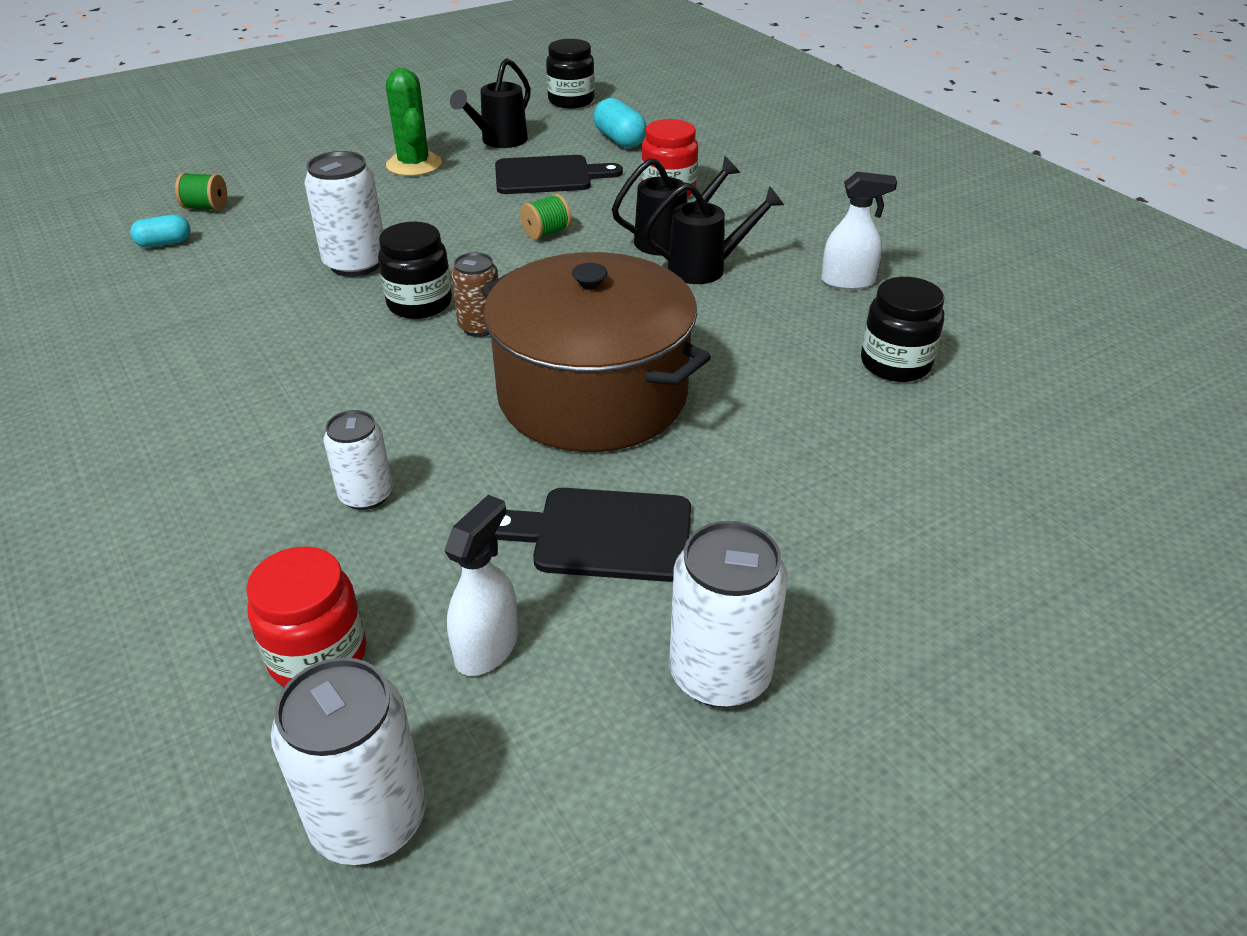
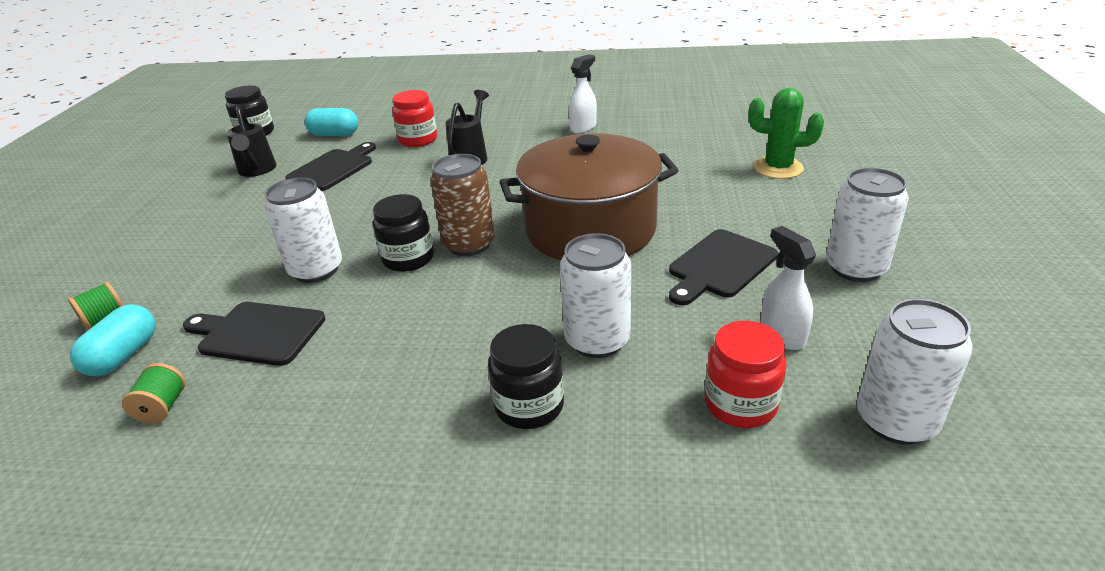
camera: 50 degrees left, 5 degrees down
turquoise capsule [130,215,191,248] -> turquoise capsule [70,304,156,376], size x1.52
white can [324,410,393,510] -> white can [560,233,631,358], size x1.58
green cactus [386,68,442,176] -> green cactus moved to [749,88,824,179]
brown can [451,252,498,337] -> brown can [430,154,495,256], size x1.58
green spool [520,194,571,240] -> green spool moved to [122,363,186,423]
black watering can [643,183,784,284] -> none
black jar [861,277,944,382] -> black jar moved to [488,324,564,429]
none -> black cutting board [183,302,325,366]

